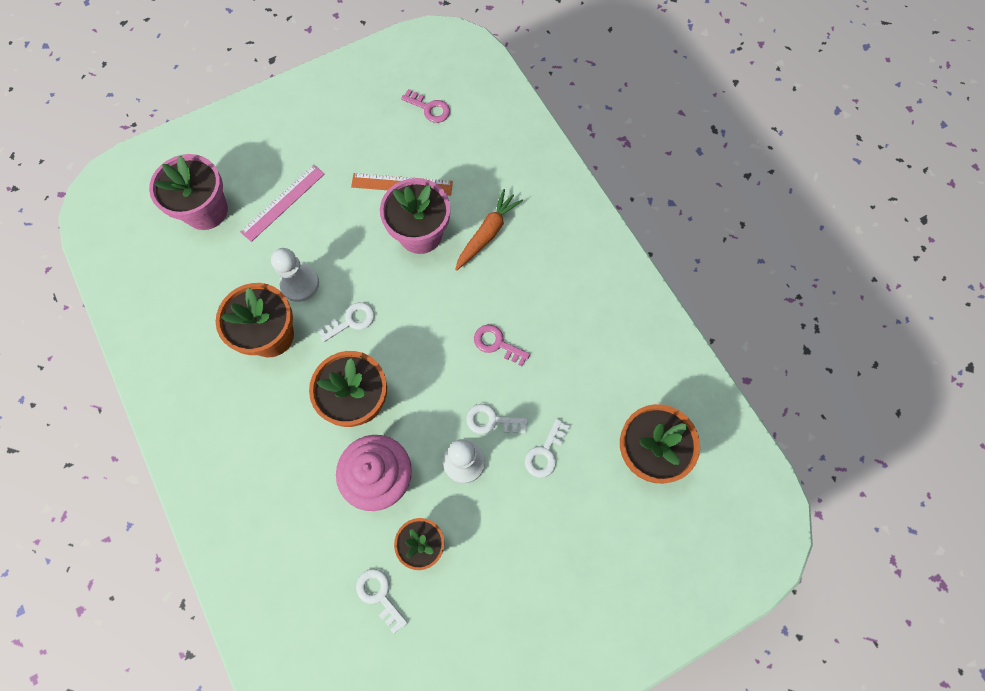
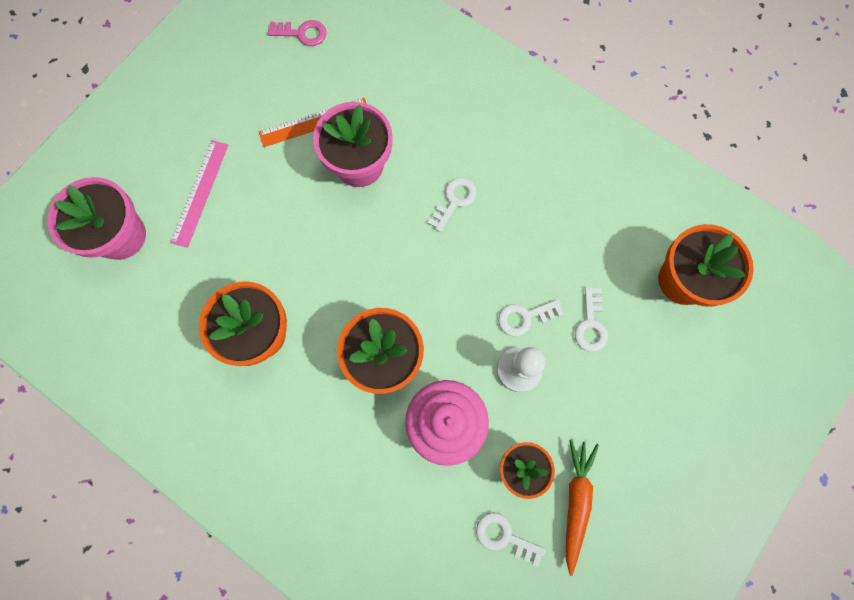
camera: 25 degrees left, 5 degrees up
white pawn [271,248,319,302] -> none
white key [317,302,374,342] -> white key moved to [428,178,477,232]
orange carrot [455,189,523,271] -> orange carrot moved to [566,440,599,576]
pink key [474,325,530,367] -> none

